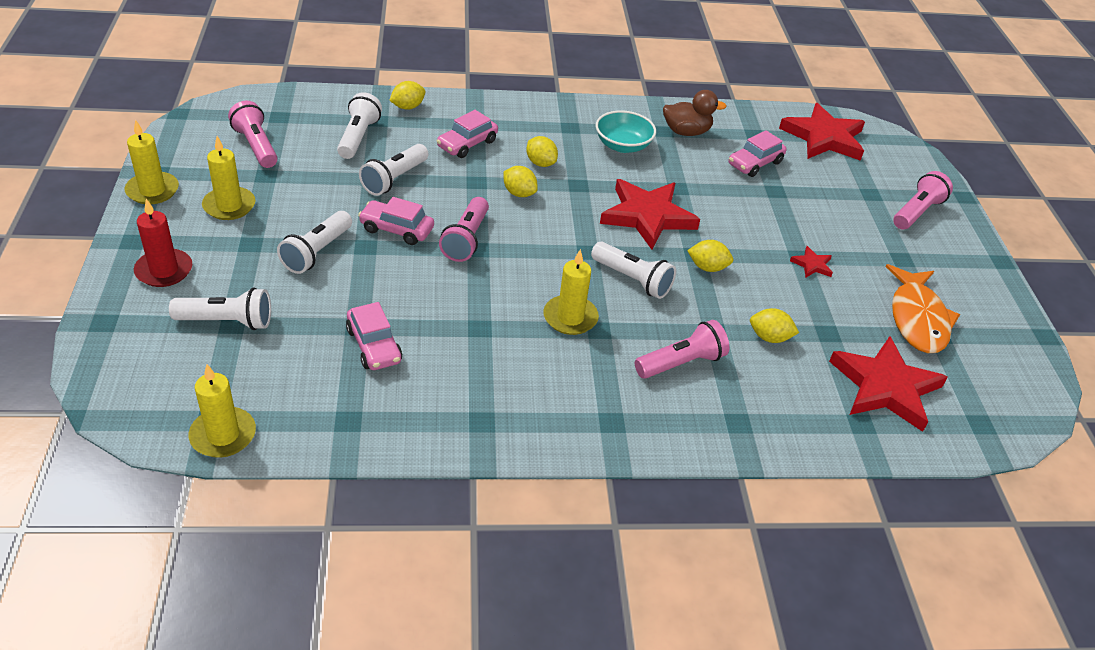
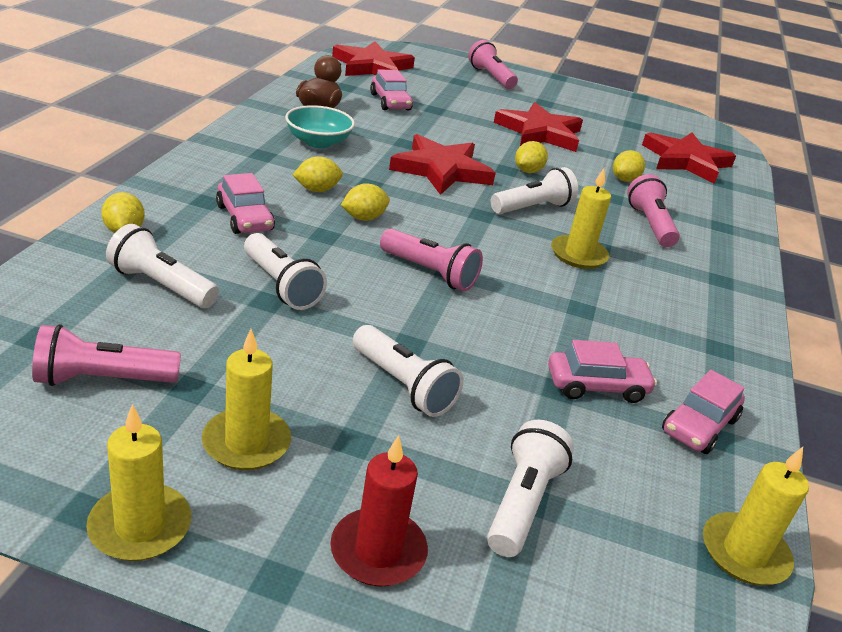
camera: 70 degrees left, 10 degrees down
pink car [358,197,434,245] -> pink car moved to [662,370,745,454]
red star [790,246,833,277] -> red star [493,102,583,152], size x2.34
orange fish [885,264,960,353] -> none

